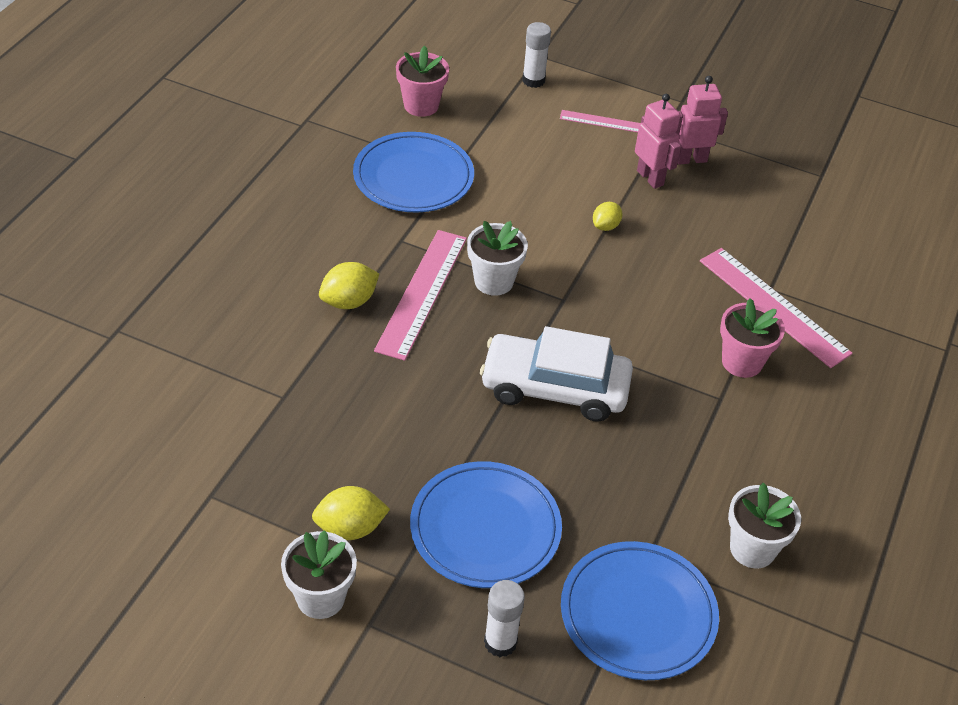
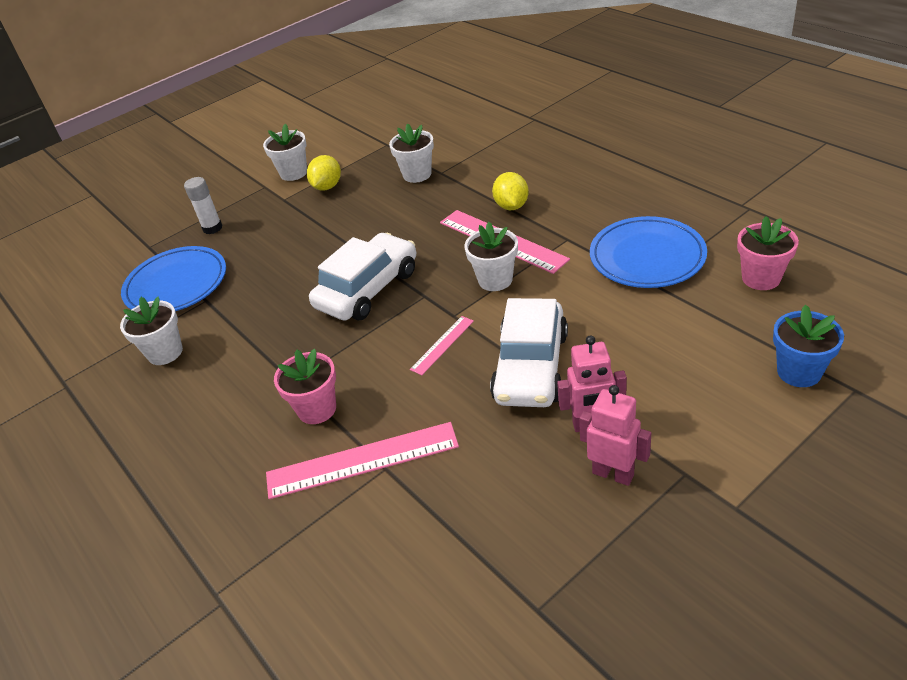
camera: 125 degrees right, 5 degrees down
blue plate [410,461,562,588] -> none
white glue stick [522,22,551,88] -> blue flower pot [773,305,844,387]
pink ruler [560,110,640,133] -> pink ruler moved to [410,316,474,375]
yellow lemon [593,202,622,231] -> white car [490,298,568,407]
pink robot [676,76,728,165] -> pink robot turned 75 degrees counterclockwise [579,385,651,486]
none -> white flower pot [389,123,434,183]

